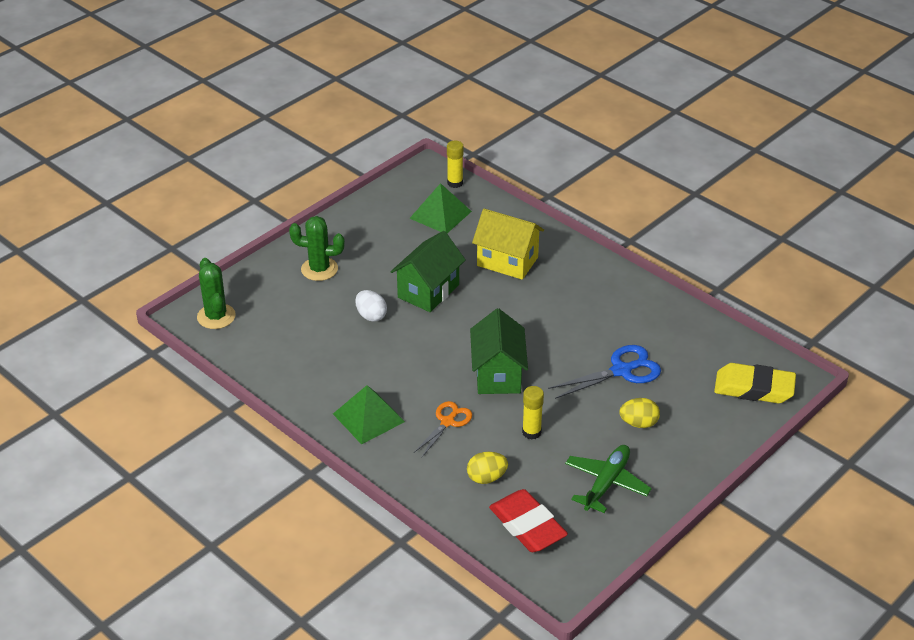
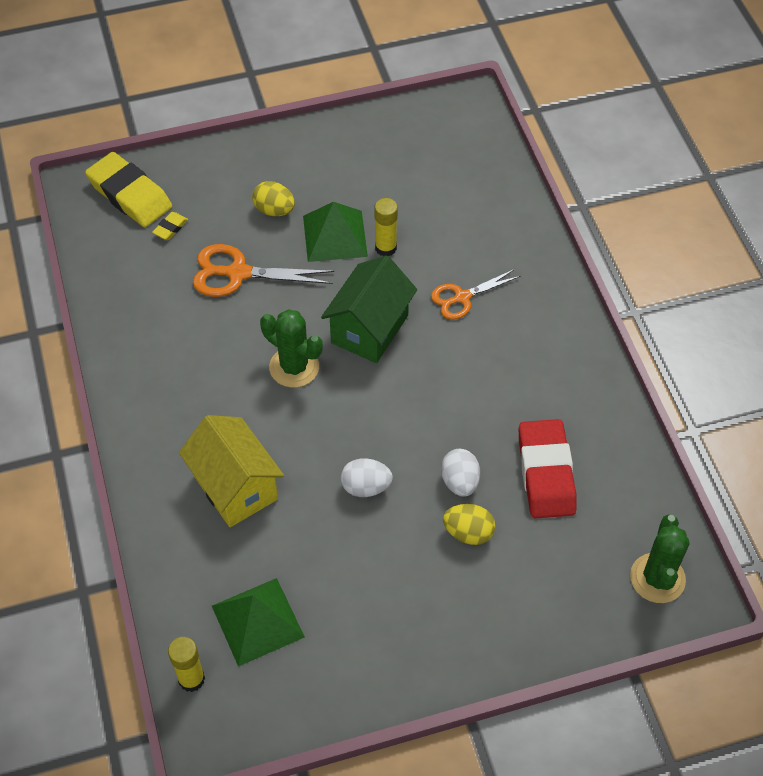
camera: 150 degrees left, 15 degrees up
green cactus [289,216,345,281] -> green cactus moved to [260,309,323,388]
green pyramid [333,385,405,445] -> green pyramid moved to [303,202,368,262]
green house [390,231,465,312] -> white egg [341,458,393,497]
yellow egg [467,452,508,484] -> yellow egg moved to [443,504,495,545]
red eraser [489,489,568,552] -> red eraser moved to [519,419,577,518]
blue scissors [548,345,661,399] -> orange scissors [193,244,334,297]
green plane [565,445,652,513] -> none
none -> yellow eraser [152,212,188,240]

